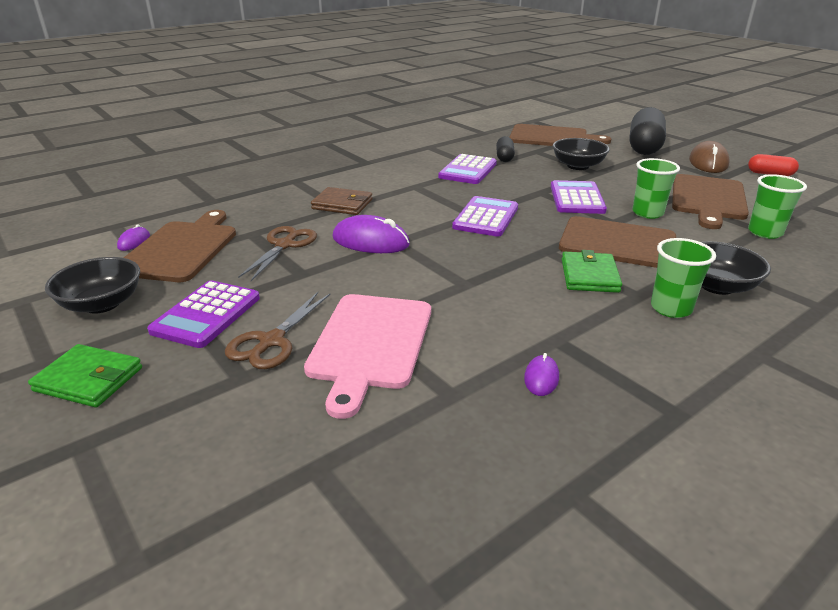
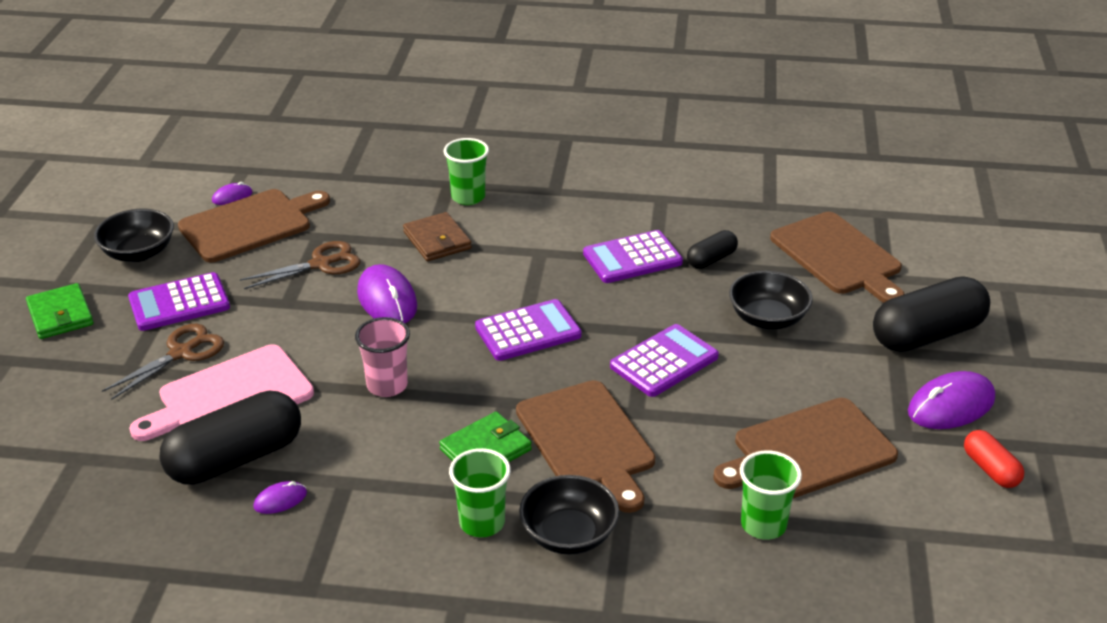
camera: 45 degrees right, 5 degrees up
brown scissors [225,292,330,369] -> brown scissors turned 150 degrees clockwise [102,324,224,400]
green cup [632,158,680,219] -> green cup moved to [444,138,489,205]
brown mouse [689,141,730,173] -> purple mouse [908,371,995,429]
none -> black capsule [159,391,301,485]
none -> pink cup [355,317,410,397]

